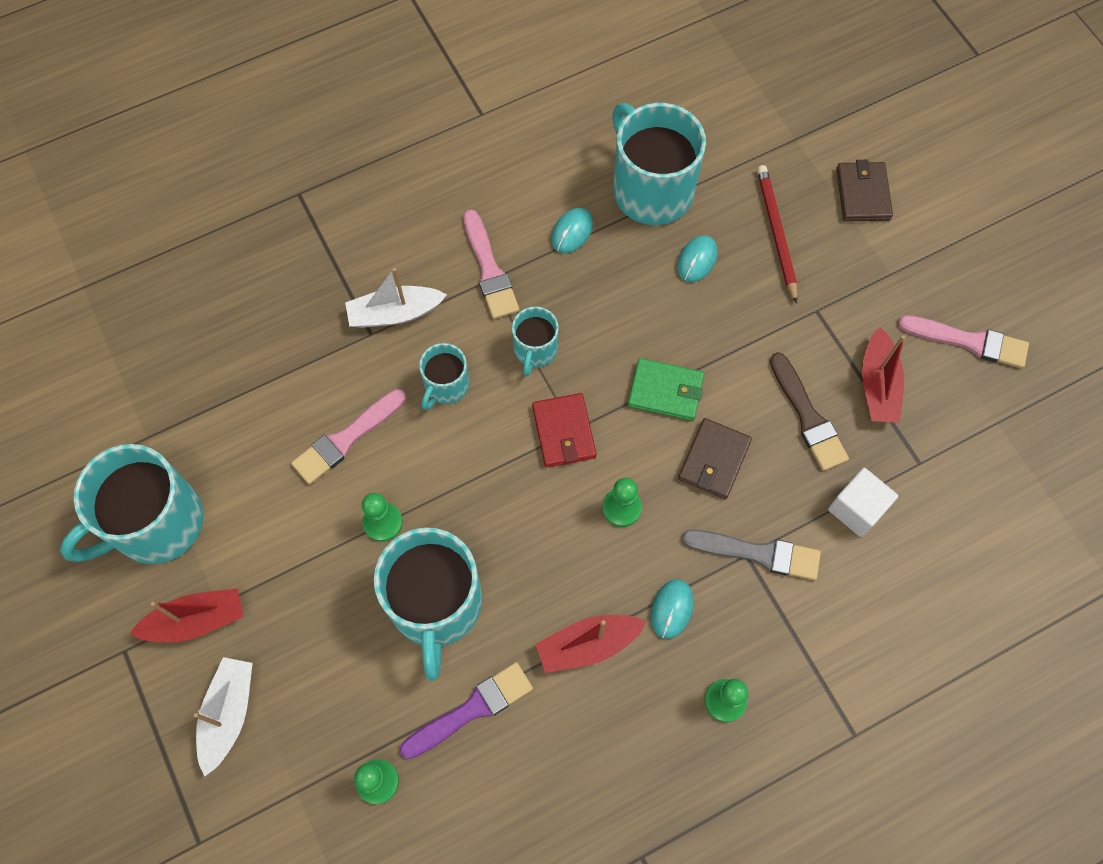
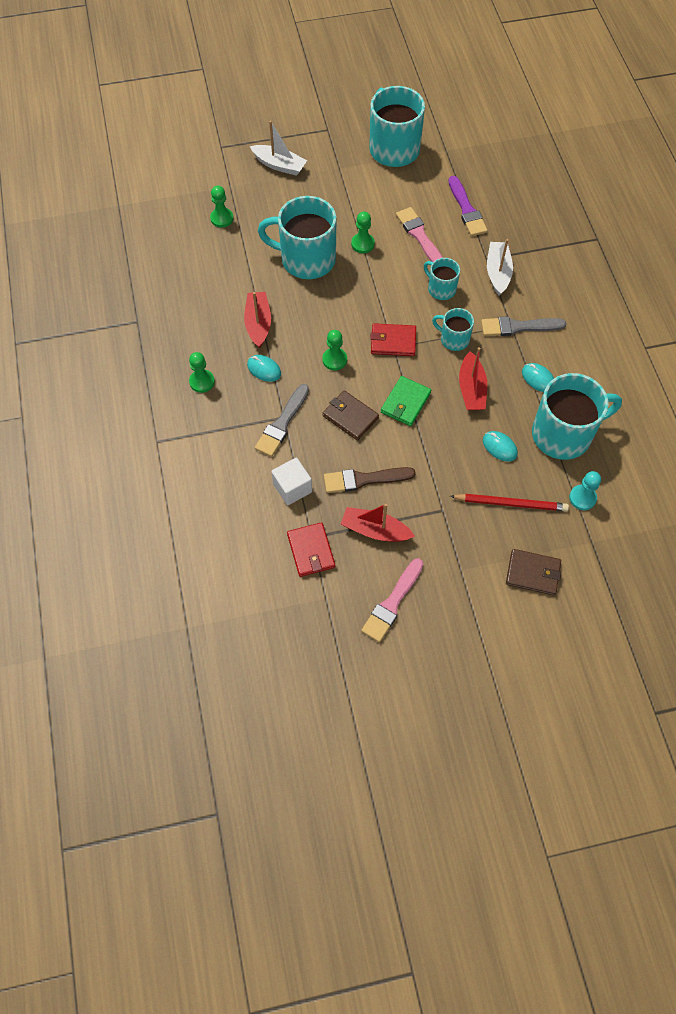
camera: 105 degrees right, 5 degrees down
red boat [130,588,243,642] -> red boat moved to [459,347,487,410]
purple brush [399,662,533,759] -> purple brush moved to [448,176,488,236]
pink brush [463,210,519,319] -> grey brush [481,316,566,336]
none -> red wallet [287,522,335,577]
none -> turquoise pawn [569,471,601,510]

